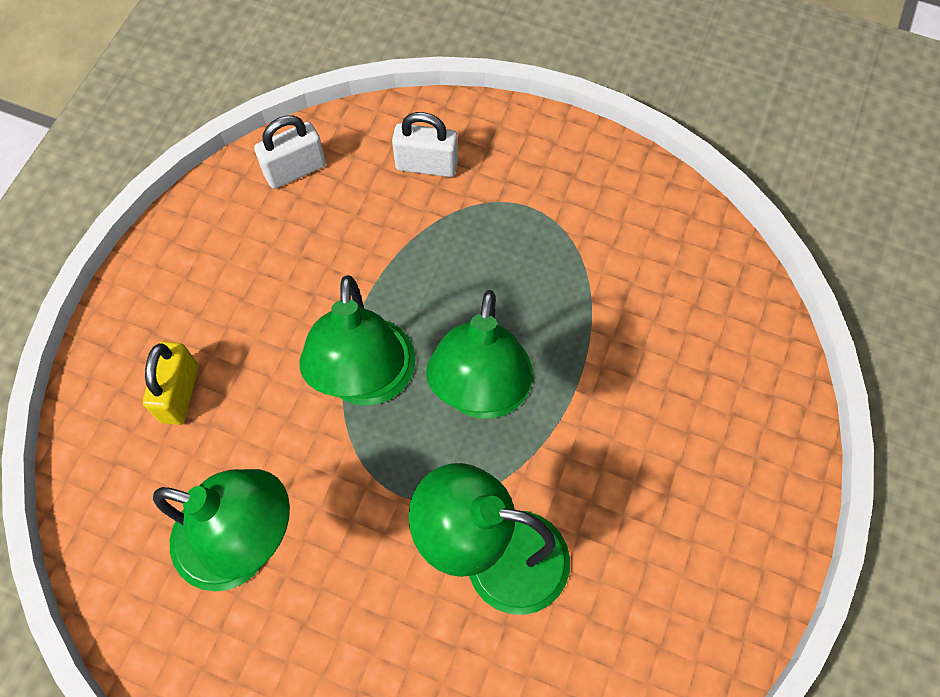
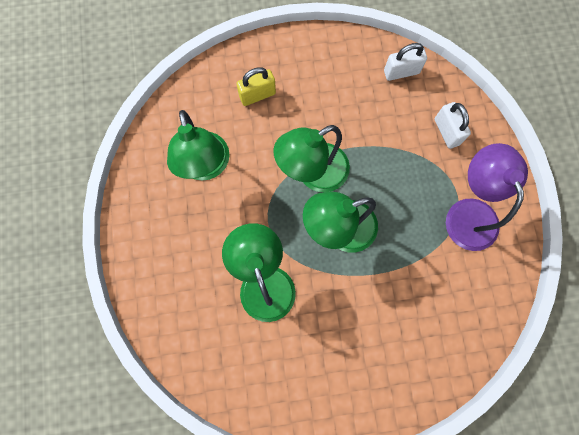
camera: 60 degrees right, 10 degrees up
white padlock [254,115,326,189] -> white padlock turned 45 degrees counterclockwise [384,43,427,81]
none -> purple lamp [446,143,528,251]

